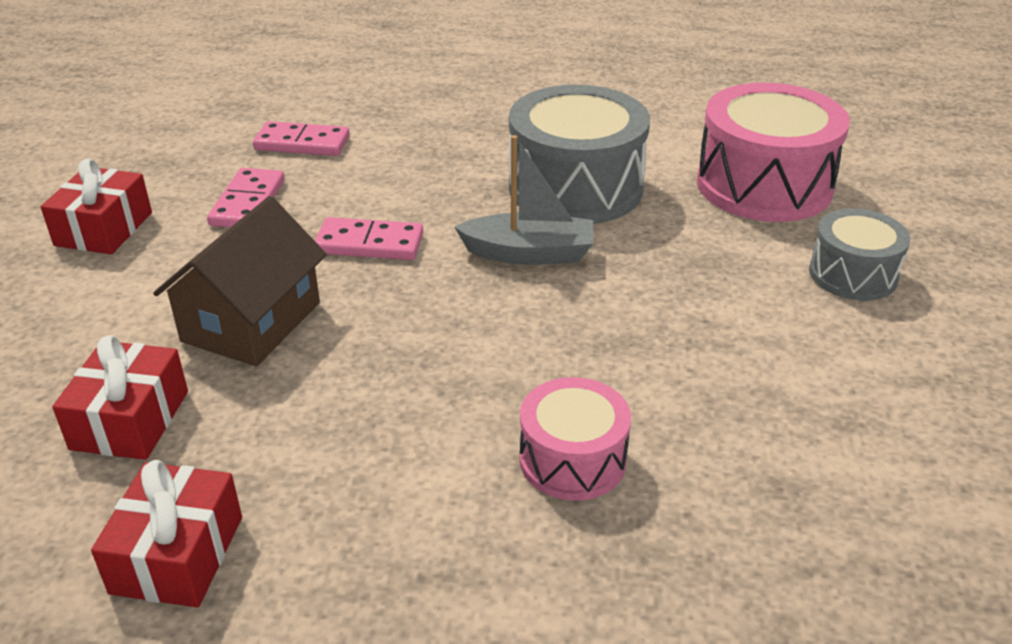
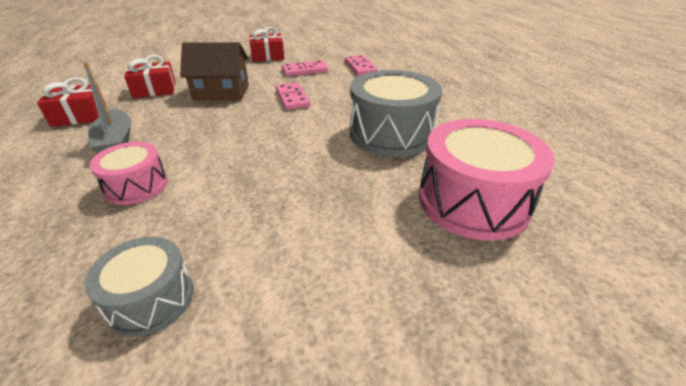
camera: 65 degrees right, 0 degrees up
grey boat [454,135,593,265] -> grey boat moved to [83,62,131,153]
grey drum [809,208,910,301] -> grey drum moved to [84,237,193,337]

